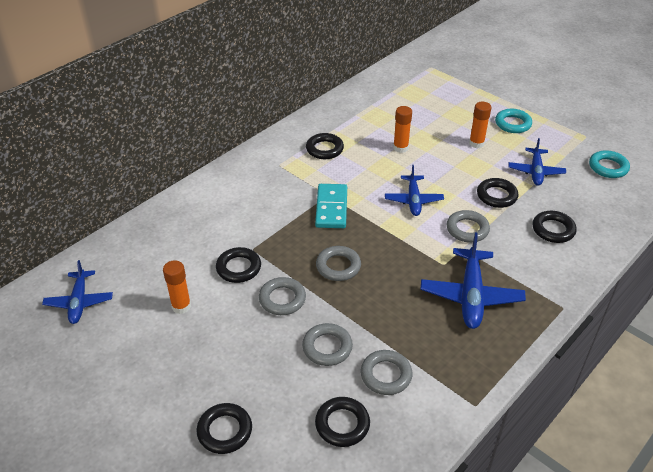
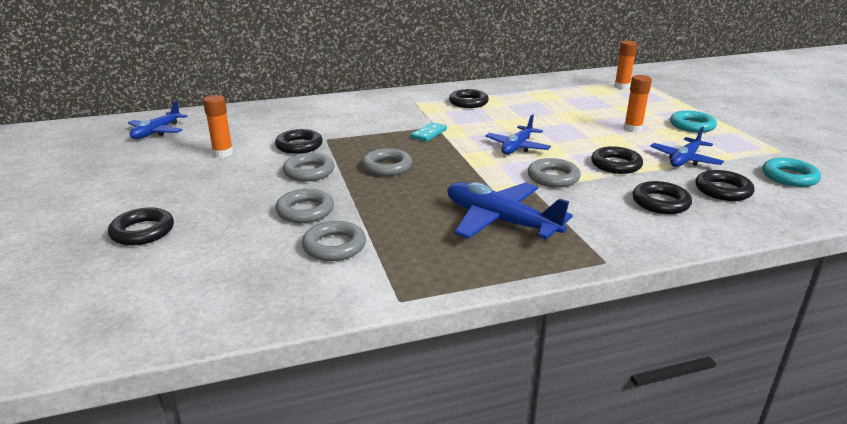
camera: 30 degrees right, 15 degrees down
turquoise domino [315,184,347,228] -> turquoise domino [411,122,447,142], size x0.60
black ring [315,397,370,447] -> black ring moved to [695,170,754,201]
orange glue stick [393,106,412,153] -> orange glue stick moved to [614,41,637,89]
blue plane [420,233,526,329] -> blue plane turned 90 degrees clockwise [447,182,573,239]

